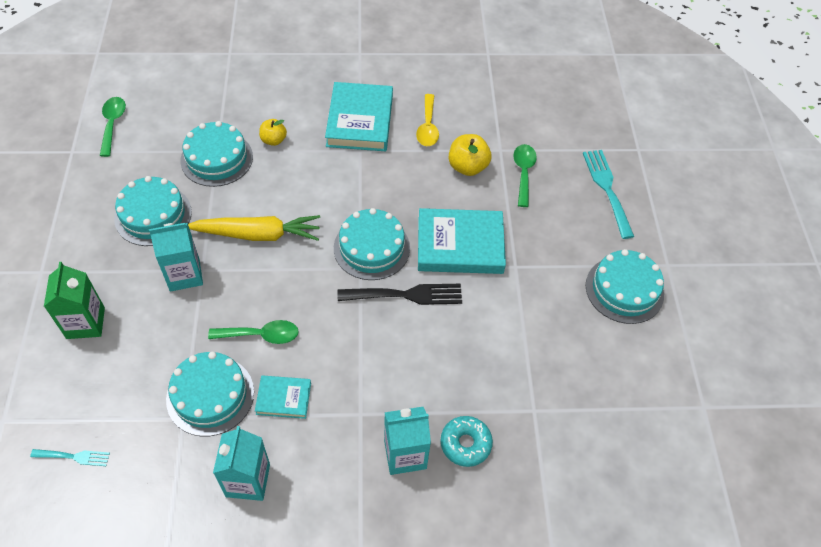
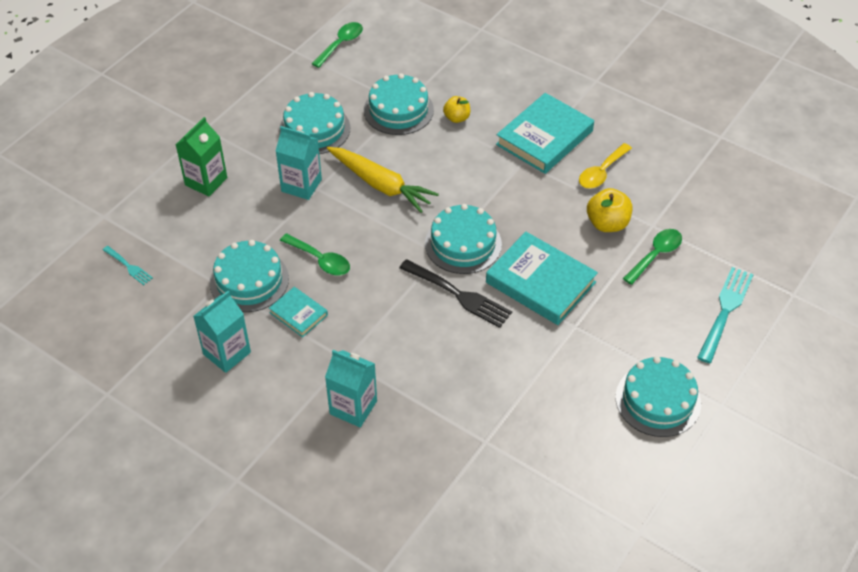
camera: 40 degrees right, 5 degrees down
turquoise donut [441,416,493,467] -> none

